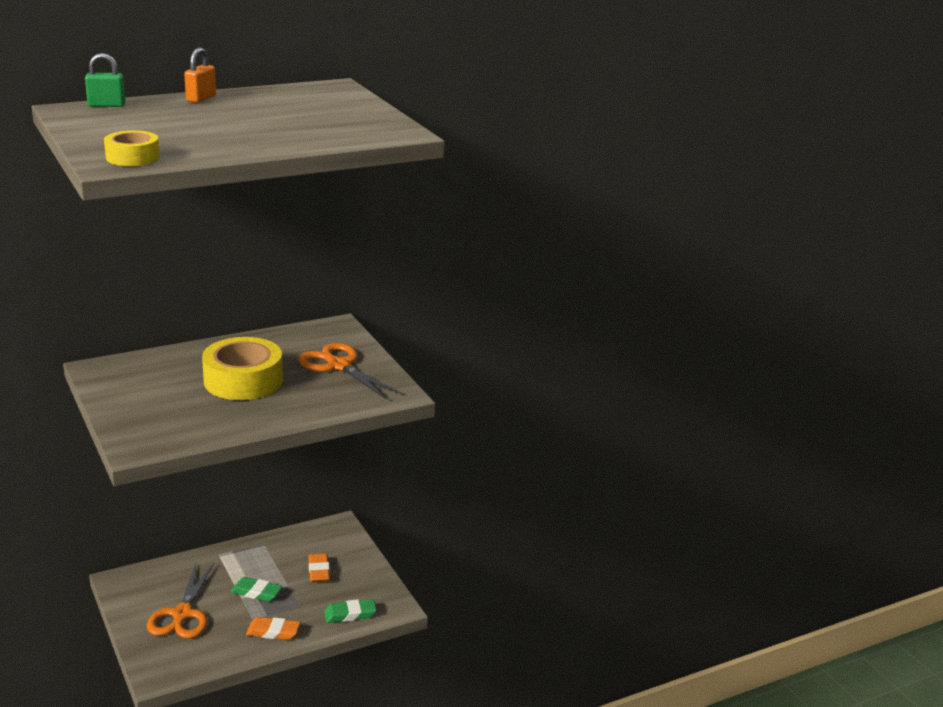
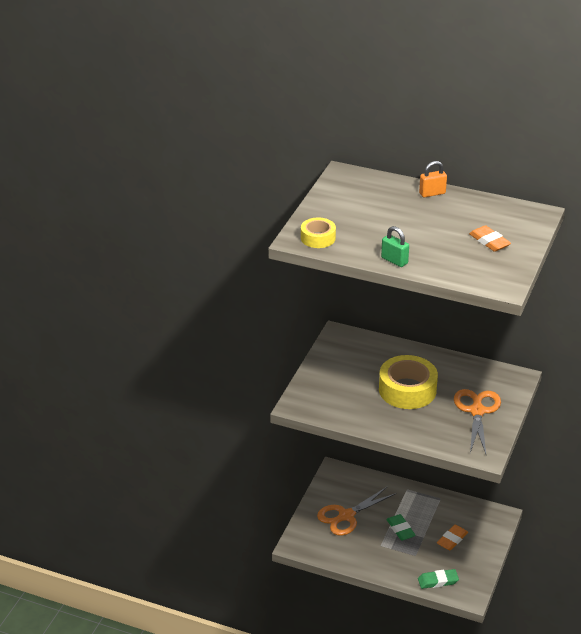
camera: 50 degrees right, 10 degrees up
green padlock [85,53,126,107] -> green padlock moved to [381,226,409,267]
orange eraser [246,617,301,640] -> orange eraser moved to [469,225,511,252]
green eraser [324,599,377,623] -> green eraser turned 45 degrees counterclockwise [418,569,459,589]

